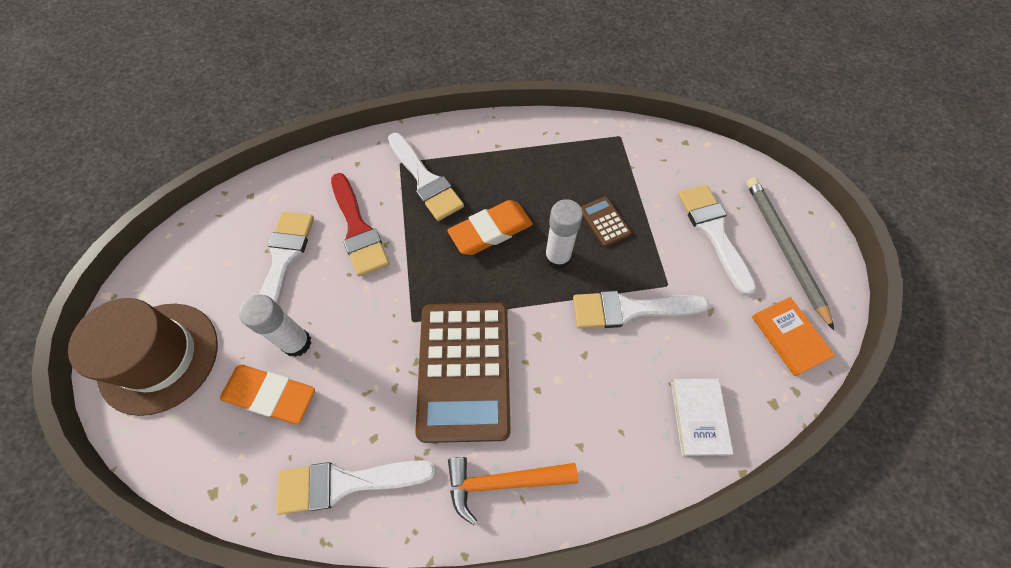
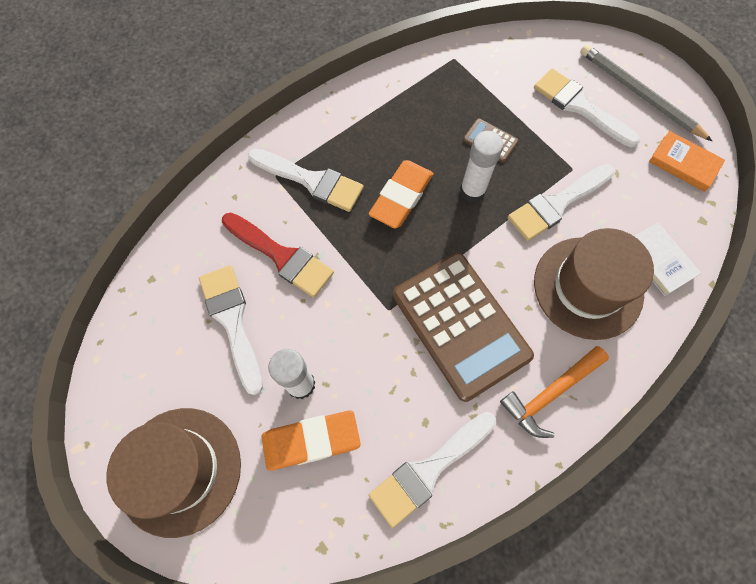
camera: 30 degrees left, 5 degrees up
none -> brown hat [534,228,654,340]

